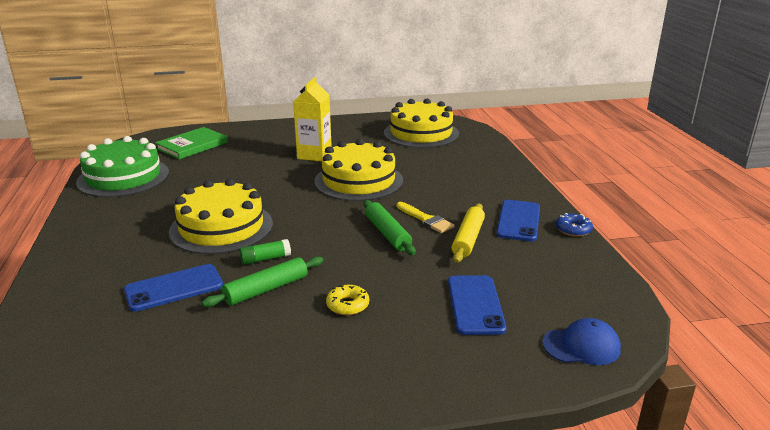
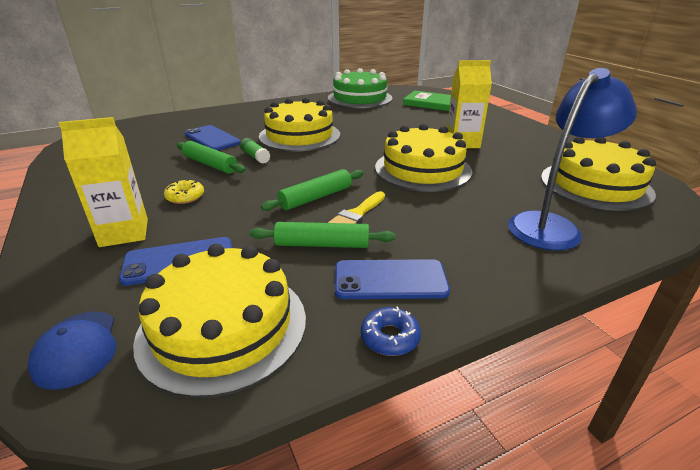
camera: 75 degrees right, 5 degrees up
yellow rolling pin [452,204,485,263] -> green rolling pin [249,222,395,248]
none -> yellow carton [59,117,148,247]
none -> yellow cake [133,244,306,398]
none -> blue lamp [508,68,637,251]

